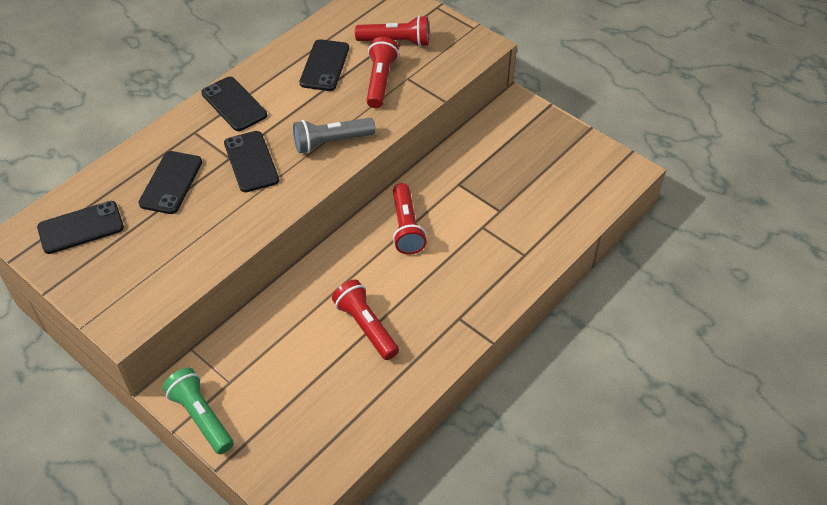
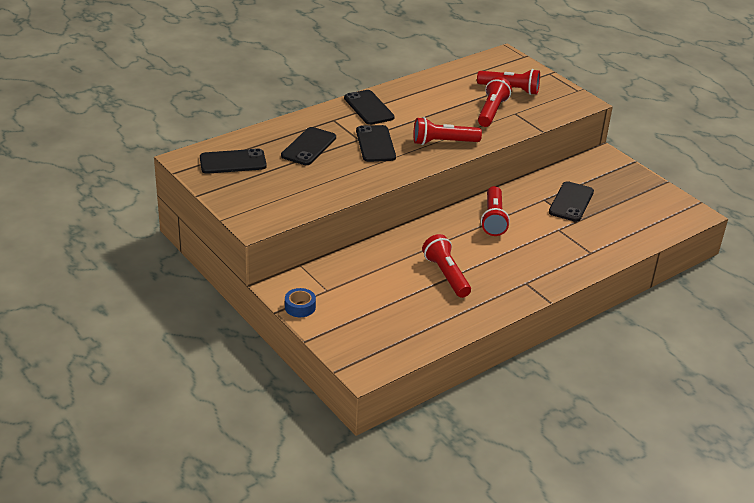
camera: 10 degrees right, 15 degrees down
green flashlight [163,368,234,454] -> blue tape [285,288,316,317]
grey flashlight [293,118,376,153] -> red flashlight [413,117,482,145]
black phone [300,39,349,91] -> black phone moved to [549,181,594,222]

